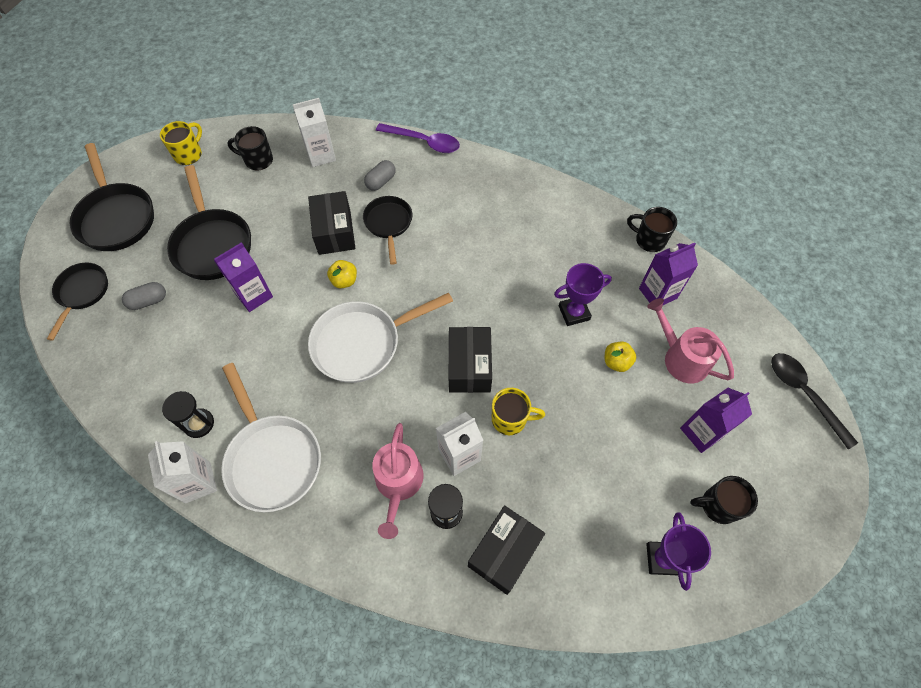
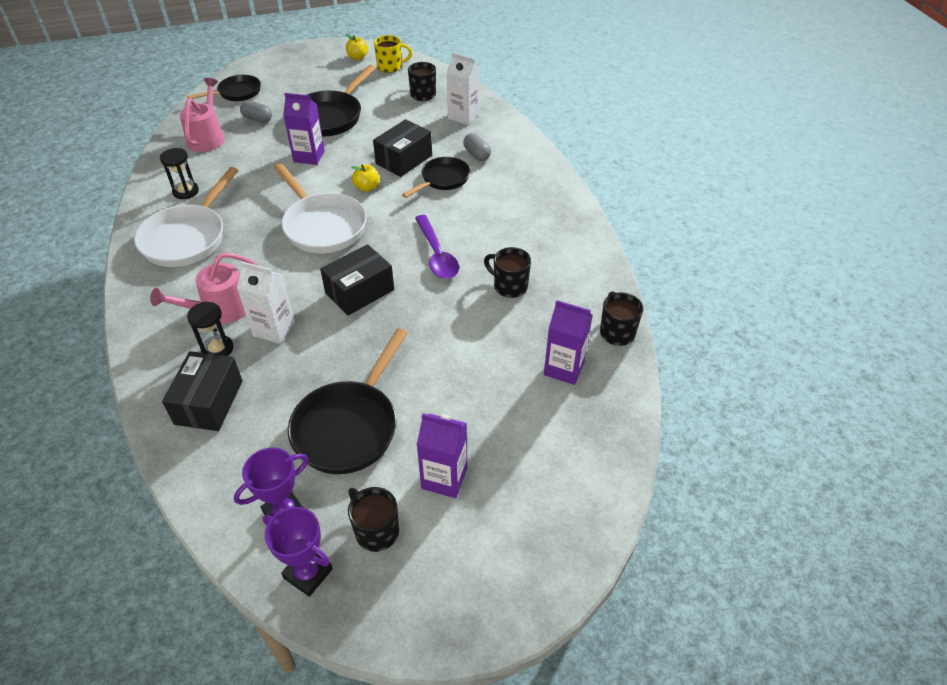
camera: 50 degrees right, 15 degrees down
black pan [70,143,154,251] -> black pan moved to [288,328,408,474]
white carton [148,441,217,503] -> none
white pan [308,293,453,383] -> white pan turned 150 degrees counterclockwise [273,163,367,253]
grey capsule [364,160,396,191] -> grey capsule turned 60 degrees clockwise [463,133,491,161]
purple spoon [376,123,460,153] -> purple spoon moved to [415,215,459,279]
black box [468,505,545,595] -> black box turned 75 degrees counterclockwise [162,351,243,431]
yellow mug [492,388,545,435] -> none
purple trophy [554,263,612,326] -> purple trophy moved to [263,507,333,597]
yellow apple [605,342,636,372] -> yellow apple moved to [346,34,368,60]
pink watering can [647,298,734,383] -> pink watering can moved to [180,78,224,152]
black spoon [771,353,858,449] -> none
none -> black mug [484,247,531,298]

